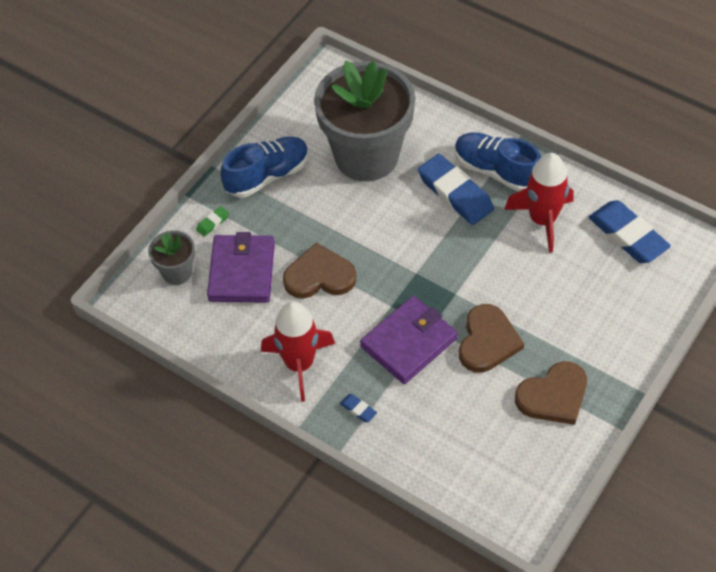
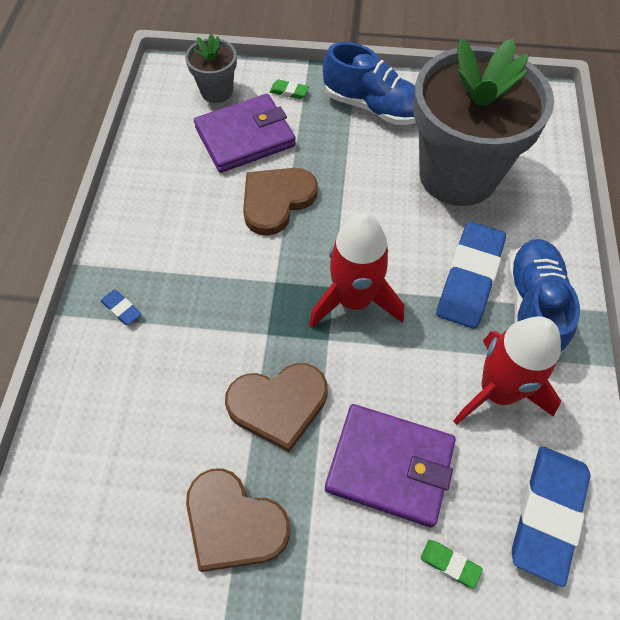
camera: 60 degrees right, 5 degrees up
red rocket [261,301,335,402] -> red rocket moved to [309,213,404,328]
brown heart [283,243,356,299] -> brown heart turned 105 degrees counterclockwise [243,168,318,236]
blue eraser [340,394,377,422] -> blue eraser turned 60 degrees counterclockwise [101,290,141,325]
purple wallet [360,296,458,384] -> purple wallet moved to [325,404,456,527]
none -> green eraser [421,540,483,588]

